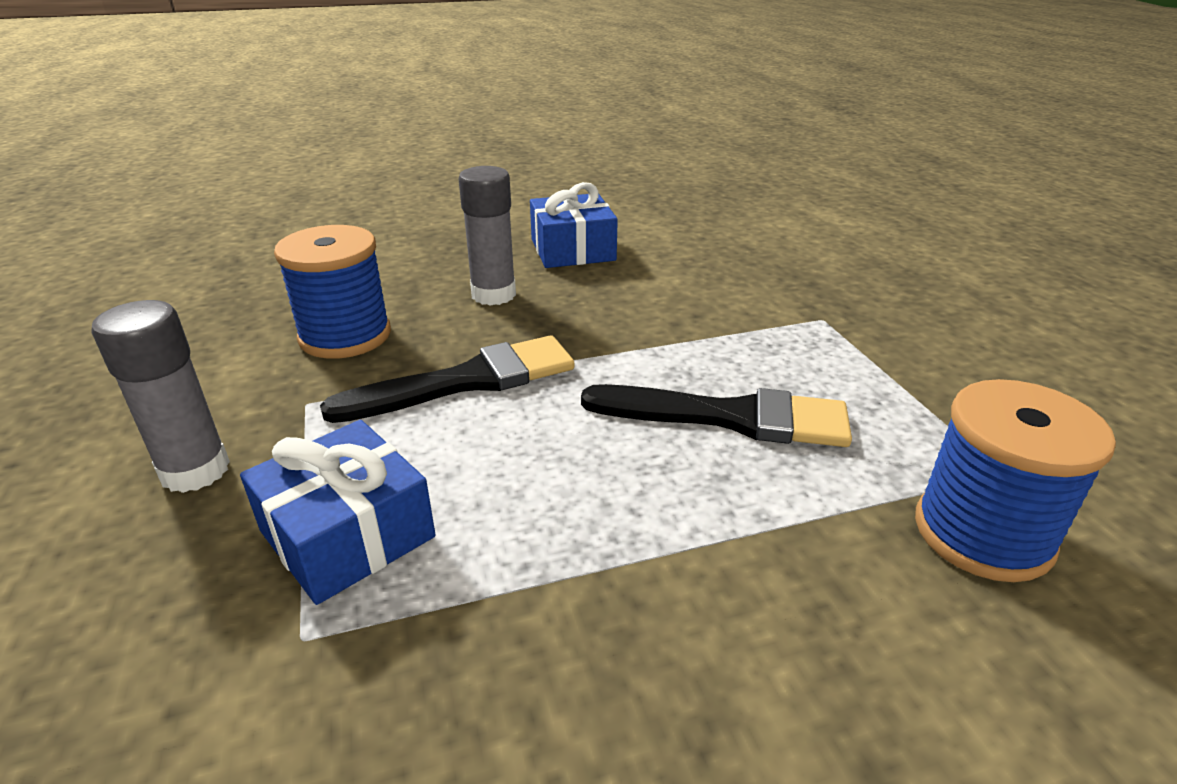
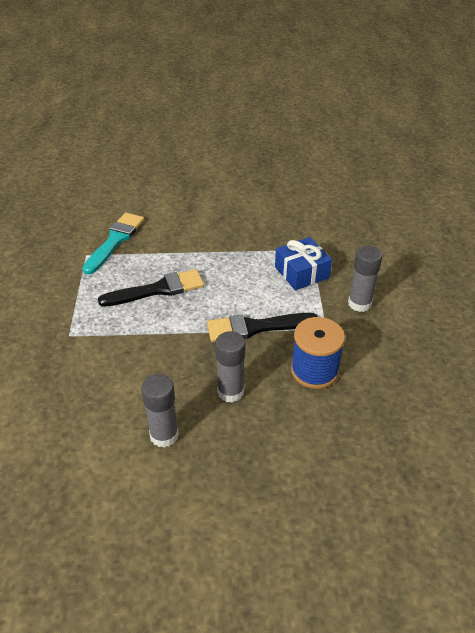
camera: 165 degrees left, 10 degrees up
blue gift [530,182,618,268] -> grey glue stick [141,374,179,448]
black brush [581,384,852,447] -> black brush turned 135 degrees clockwise [98,269,204,307]
blue spool [915,379,1116,582] -> turquoise brush [82,212,144,275]

